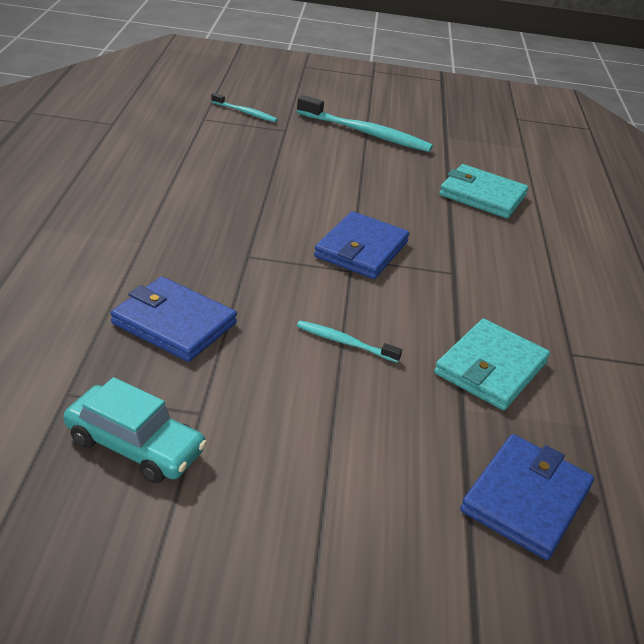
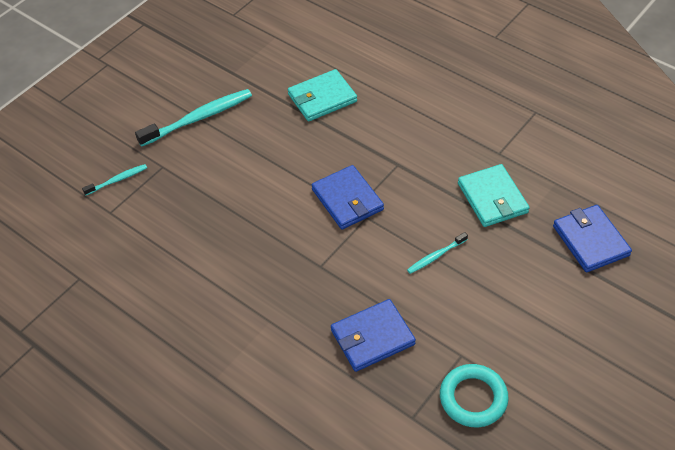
camera: 50 degrees left, 15 degrees up
turquoise car [63,377,207,483] -> turquoise ring [440,364,509,428]

